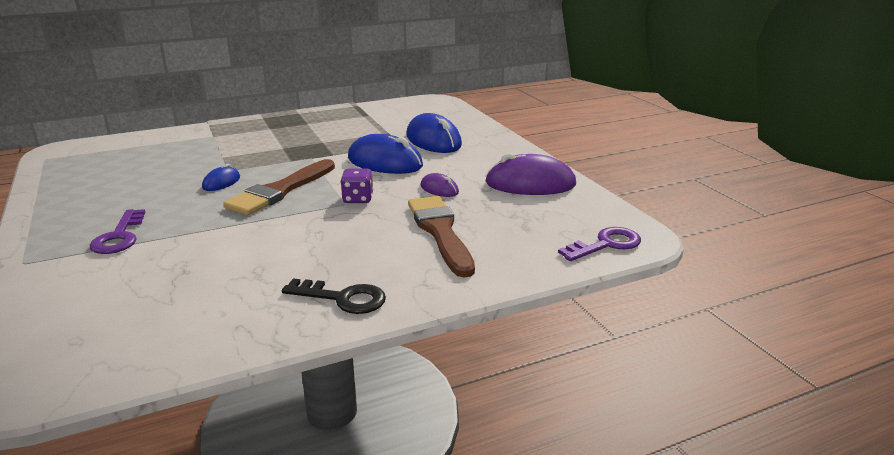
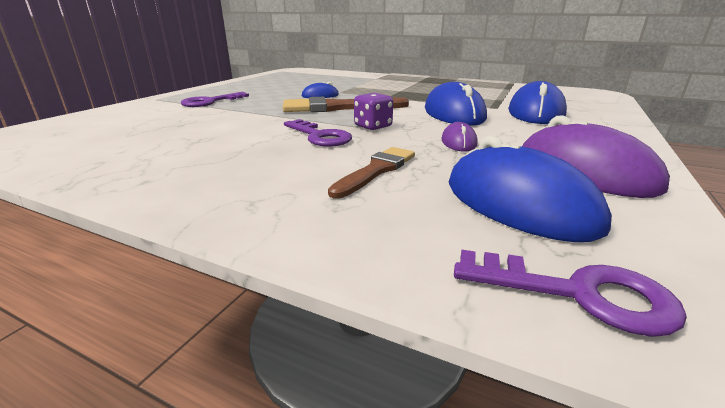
camera: 50 degrees right, 0 degrees up
black key [282,278,386,314] -> none
brown brush [408,196,475,278] -> brown brush [328,147,415,199], size x0.63
none -> purple key [284,119,352,147]
none -> blue mouse [449,136,612,242]

